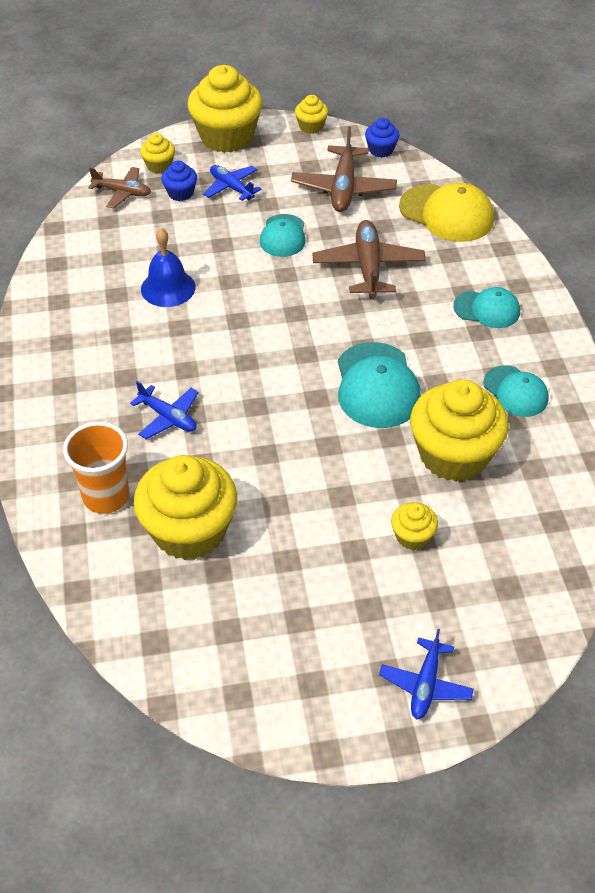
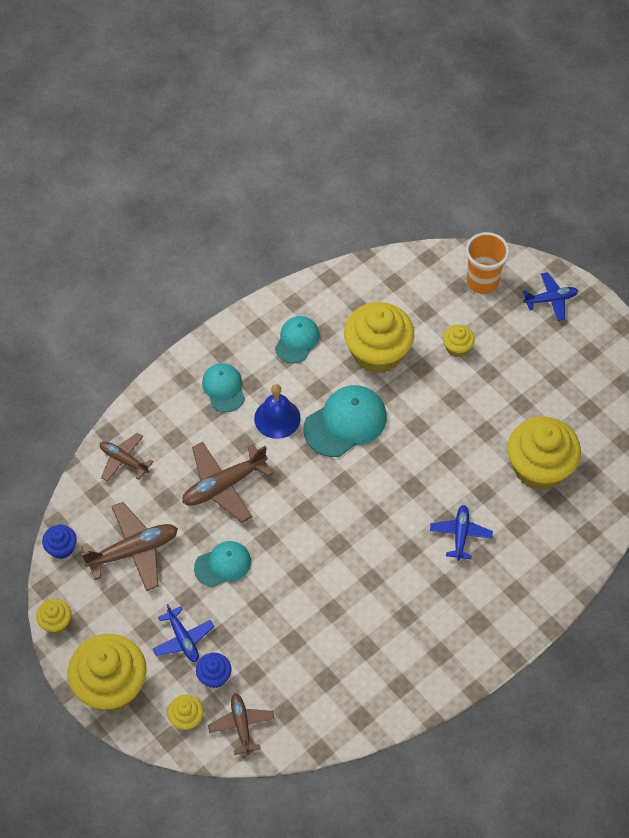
camera: 120 degrees left, 10 degrees up
orange cup [63,422,129,514] -> orange cup moved to [466,232,509,294]
blue bell [141,228,195,307] -> blue bell moved to [254,384,301,439]
blue plane [203,165,262,201] -> blue plane turned 45 degrees counterclockwise [153,604,214,662]
yellow cap [399,183,494,242] -> brown plane [100,433,153,482]

